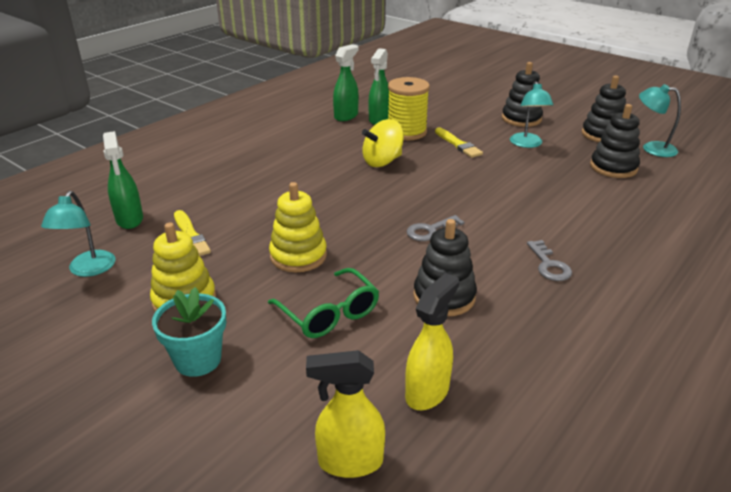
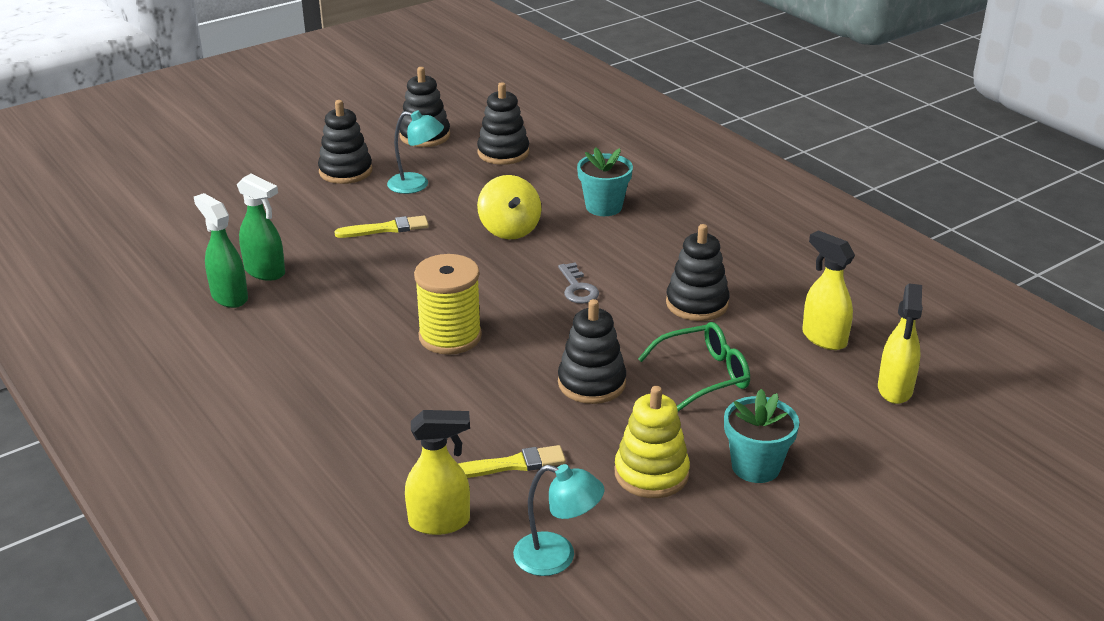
camera: 75 degrees left, 0 degrees up
green spray bottle [103,131,143,229] -> yellow spray bottle [405,410,470,535]
yellow stacking toy [269,182,327,272] -> black stacking toy [558,299,626,404]
yellow spinning top [362,119,404,167] -> yellow spinning top moved to [477,175,541,239]
yellow spool [388,77,430,140] -> yellow spool moved to [414,254,482,355]
grey key [527,240,572,281] -> none
turquoise lamp [639,84,681,157] -> none
none -> turquoise flower pot [577,147,633,216]

